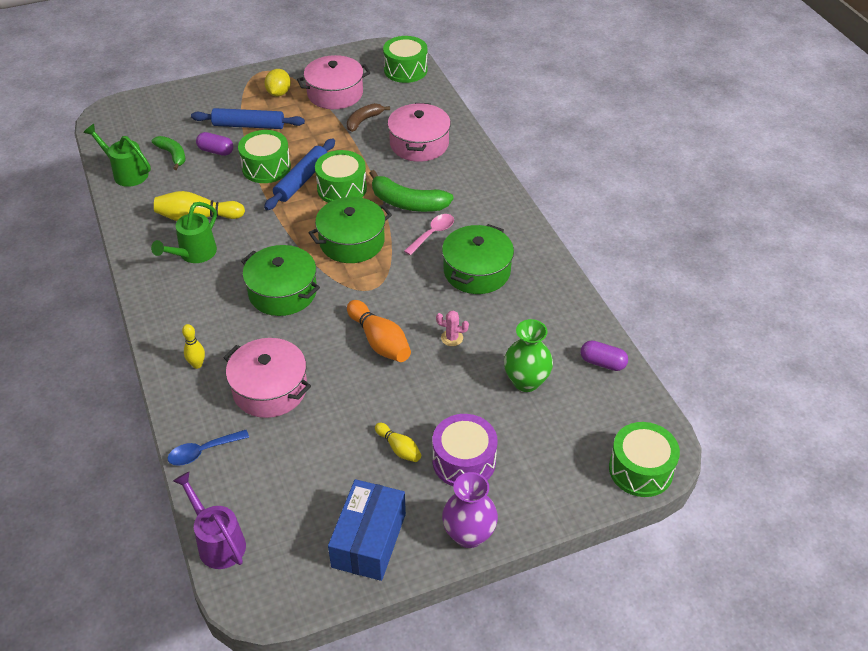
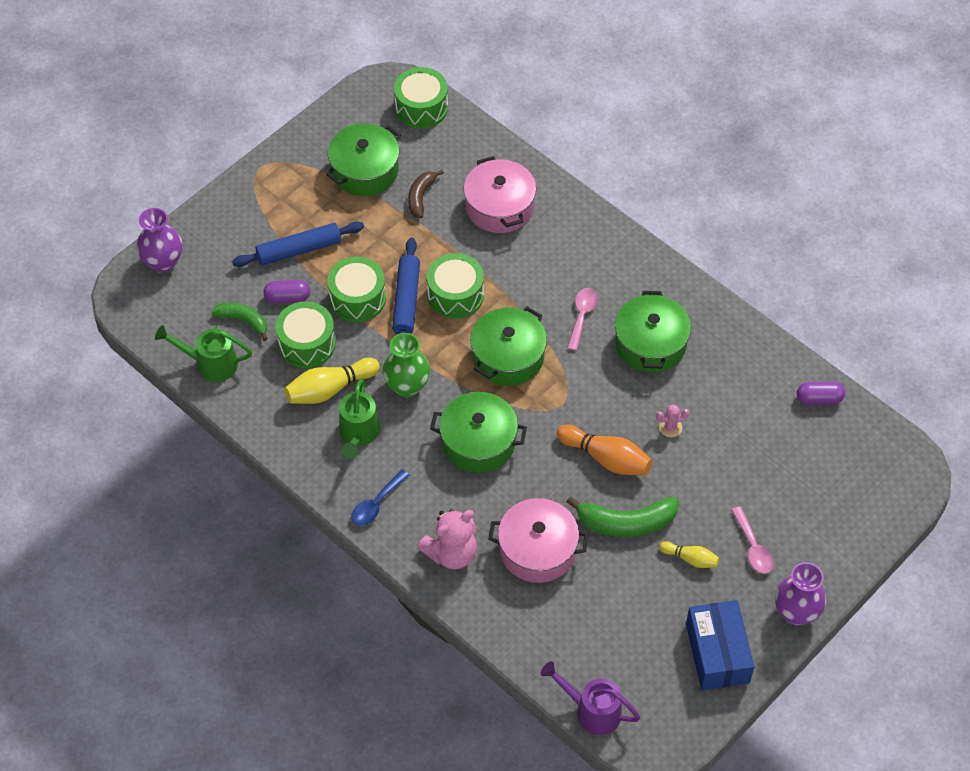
camera: 25 degrees left, 10 degrees up
blue spoon [167,430,249,466] -> blue spoon moved to [351,469,409,526]
yellow bowling pin [182,324,205,369] -> pink teddy bear [417,509,477,569]
yellow lemon [264,69,291,96] -> none
pink pot [297,55,370,109] -> green pot [326,123,401,196]
green banana [369,170,454,212] -> green banana moved to [567,496,679,537]
purple drum [433,414,498,487] -> pink spoon [732,507,774,574]
green vase [504,319,553,392] -> green vase moved to [383,333,430,397]
green drum [609,422,680,497] -> green drum moved to [275,301,336,368]
none -> purple vase [136,208,182,273]

